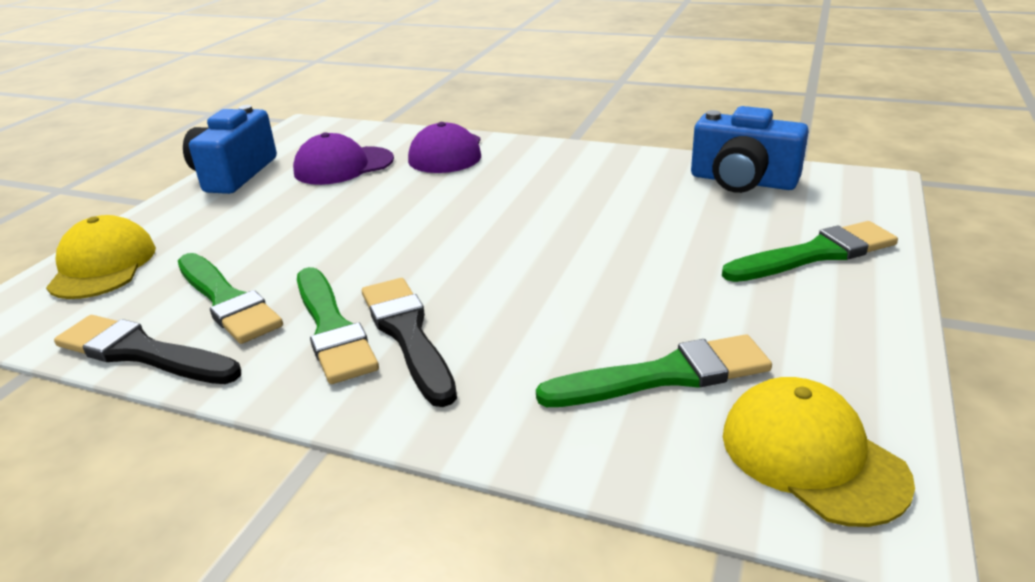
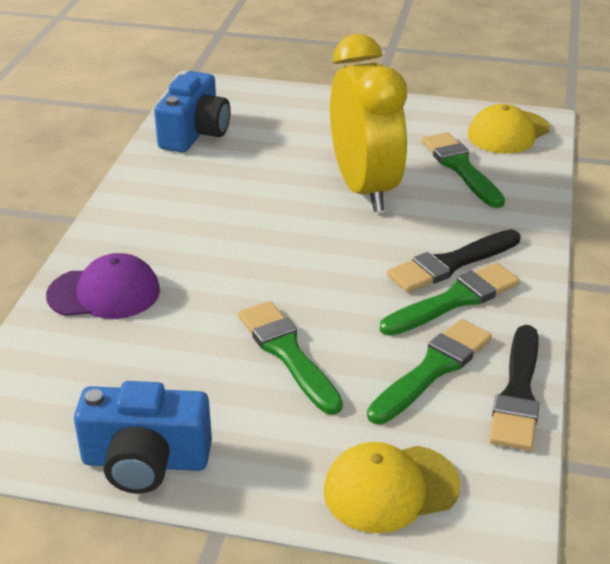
camera: 100 degrees left, 5 degrees up
purple cap [293,132,394,185] -> none
green brush [722,221,898,282] -> green brush moved to [238,301,343,415]
none -> yellow clock [330,34,407,212]

